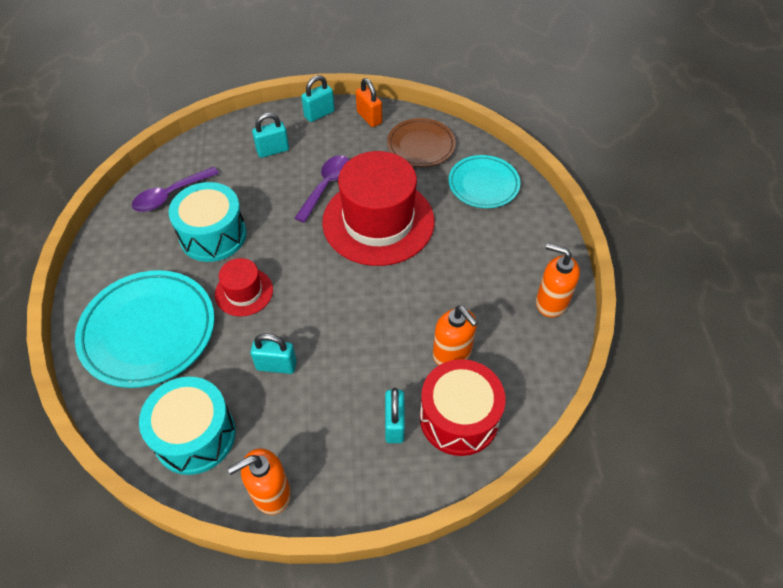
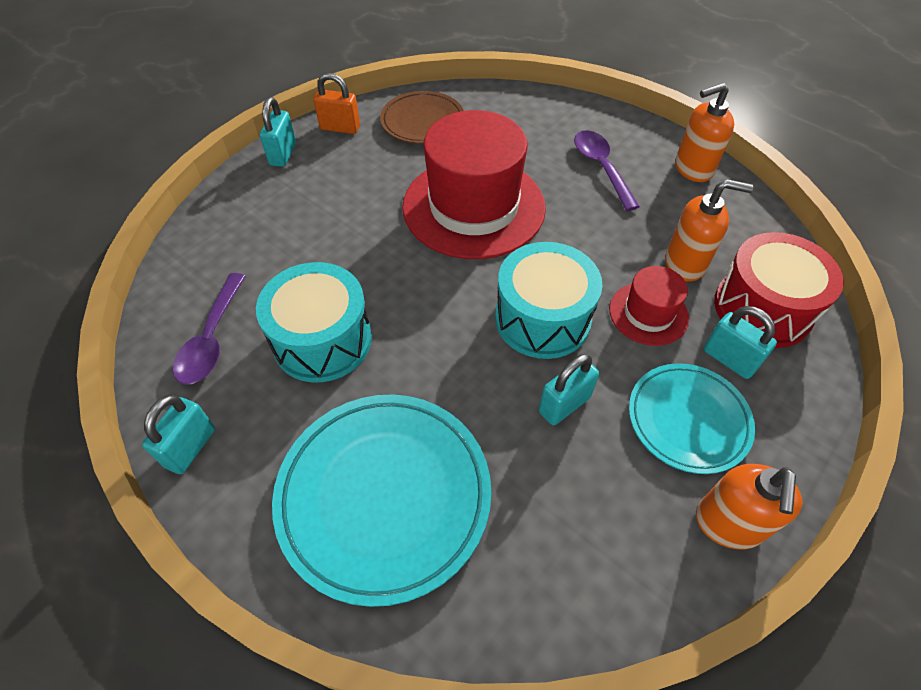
camera: 45 degrees left, 0 degrees up
turquoise drum [139,377,235,475] -> turquoise drum moved to [495,242,602,359]
red hat [215,258,273,316] -> red hat moved to [609,266,689,346]
turquoise padlock [252,113,289,158] -> turquoise padlock moved to [142,395,215,474]
purple spoon [295,155,349,223] -> purple spoon moved to [574,130,640,211]
turquoise plate [449,155,520,208] -> turquoise plate moved to [629,363,755,474]

